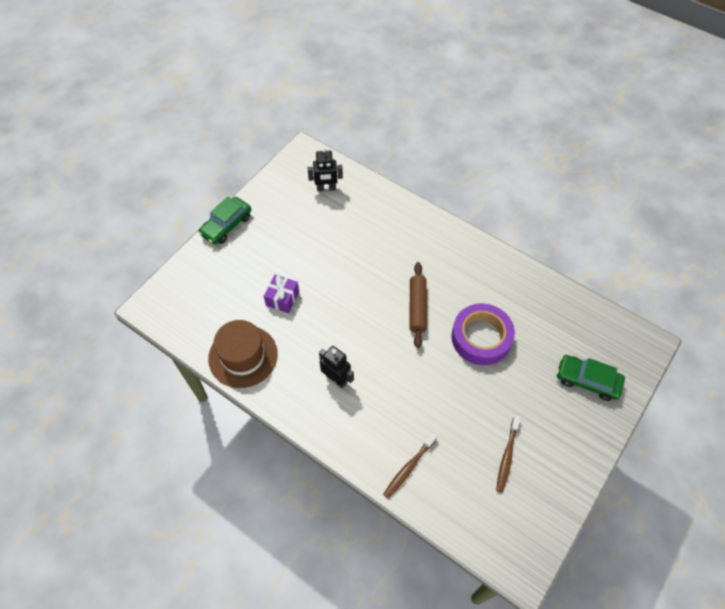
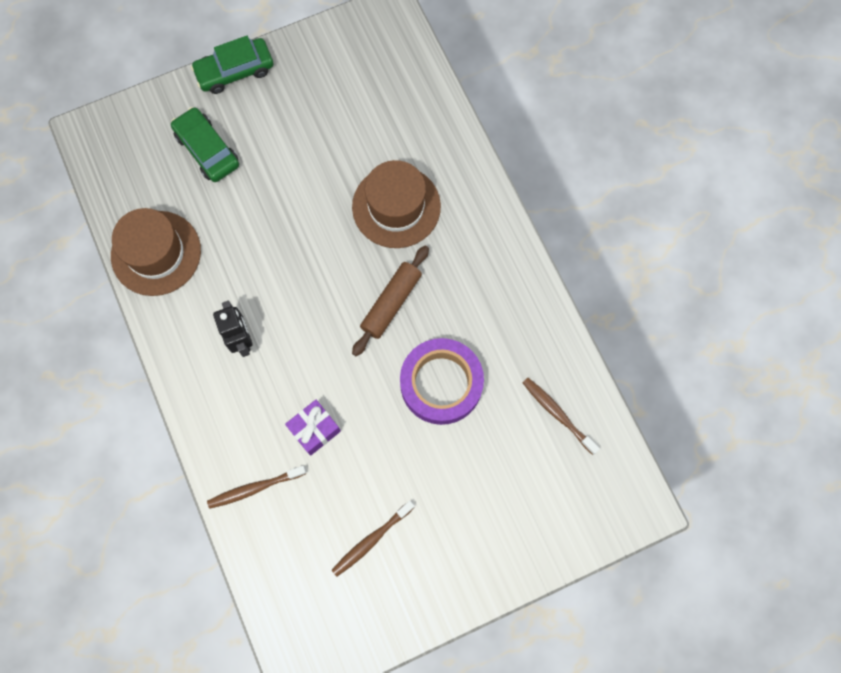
camera: 30 degrees right, 15 degrees up
purple gift [264,275,299,313] -> purple gift moved to [285,400,341,456]
black robot [308,148,343,191] -> none
green car [557,355,625,401] -> green car moved to [171,107,239,182]
none -> brown hat [352,160,441,248]
none -> brown toothbrush [523,378,600,455]

